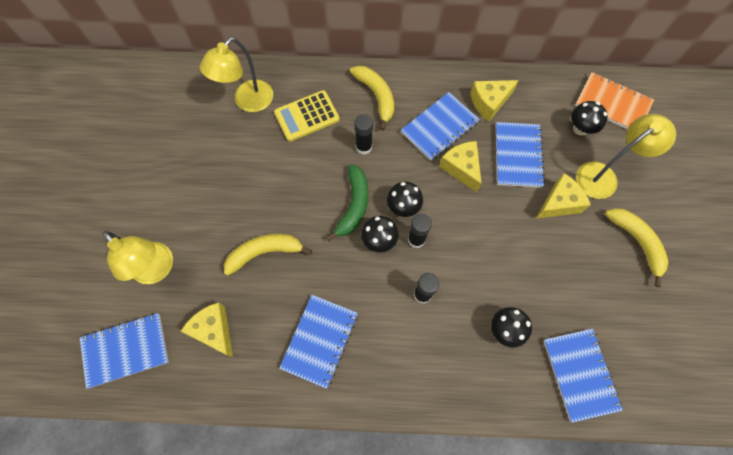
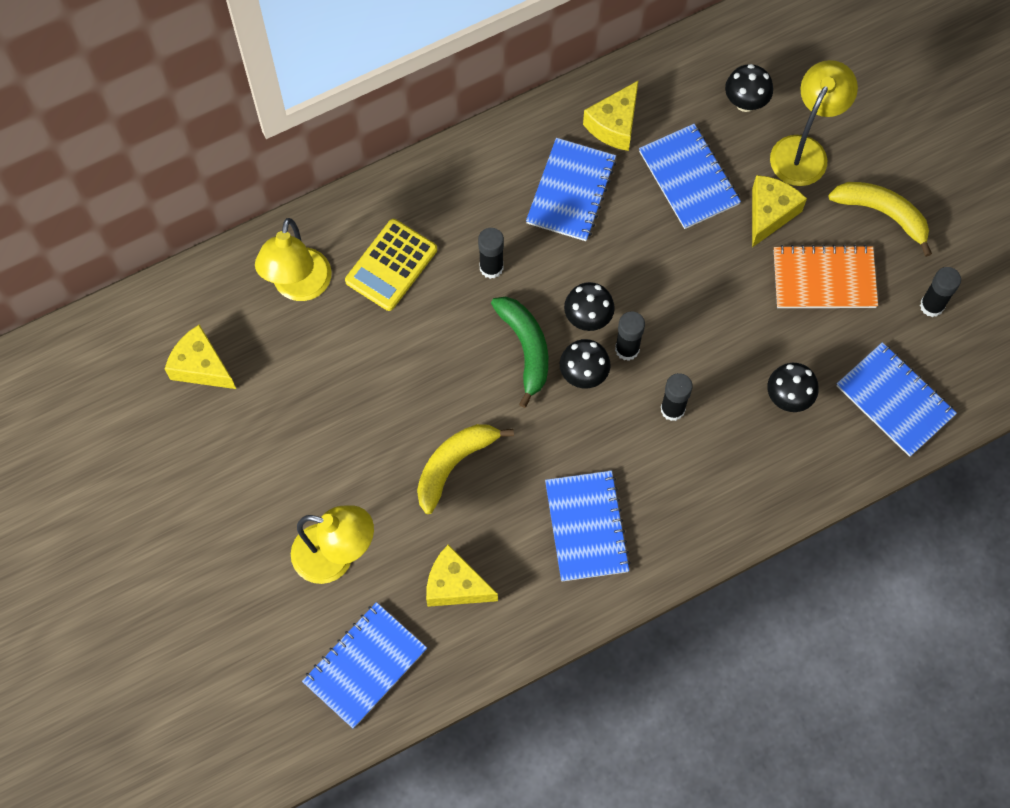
camera: 30 degrees left, 0 degrees up
yellow banana [350,66,394,130] -> none
yellow cheese [439,141,482,192] -> yellow cheese moved to [165,324,236,389]
orange notebook [575,72,654,129] -> orange notebook moved to [774,245,878,308]
none -> black glue stick [920,267,961,317]

